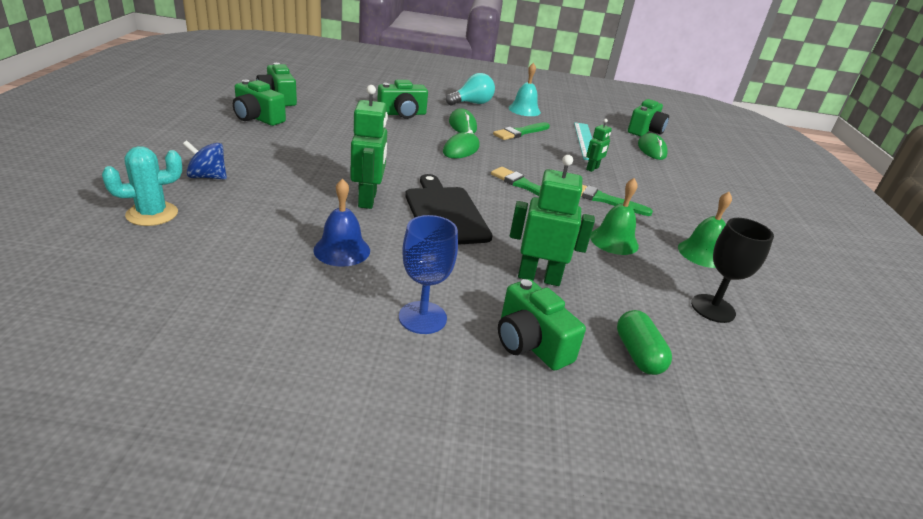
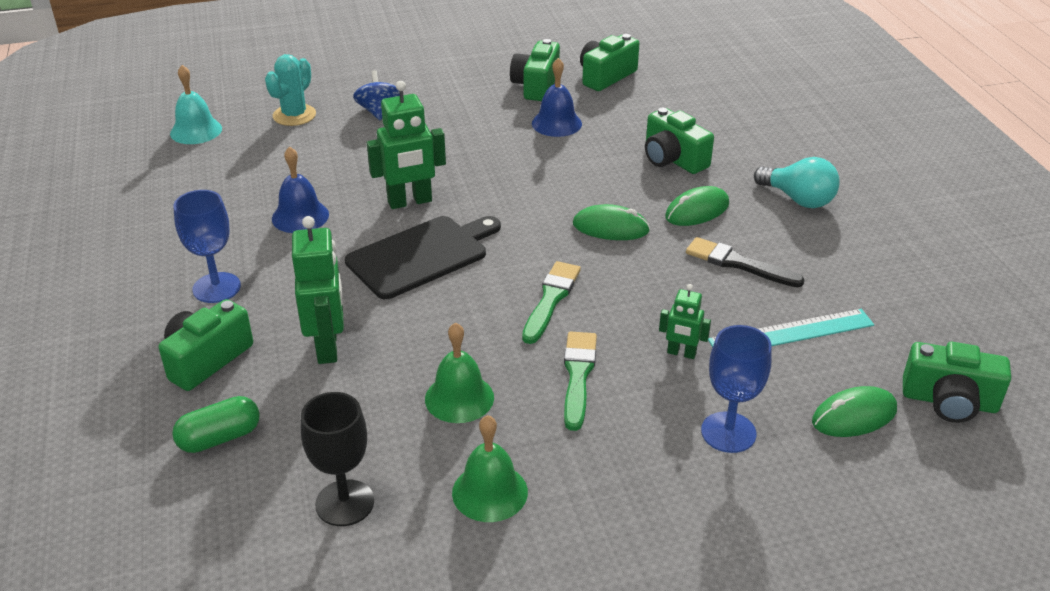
camera: 75 degrees right, 5 degrees up
turquoise cactus [102,146,182,226] -> turquoise cactus turned 75 degrees clockwise [265,54,316,126]
green brush [493,122,550,140] -> black brush [686,237,805,287]
turquoise bell [508,63,541,116] -> turquoise bell moved to [170,65,222,144]
none -> blue bell [532,58,582,137]
none -> blue goblet [701,325,772,453]

